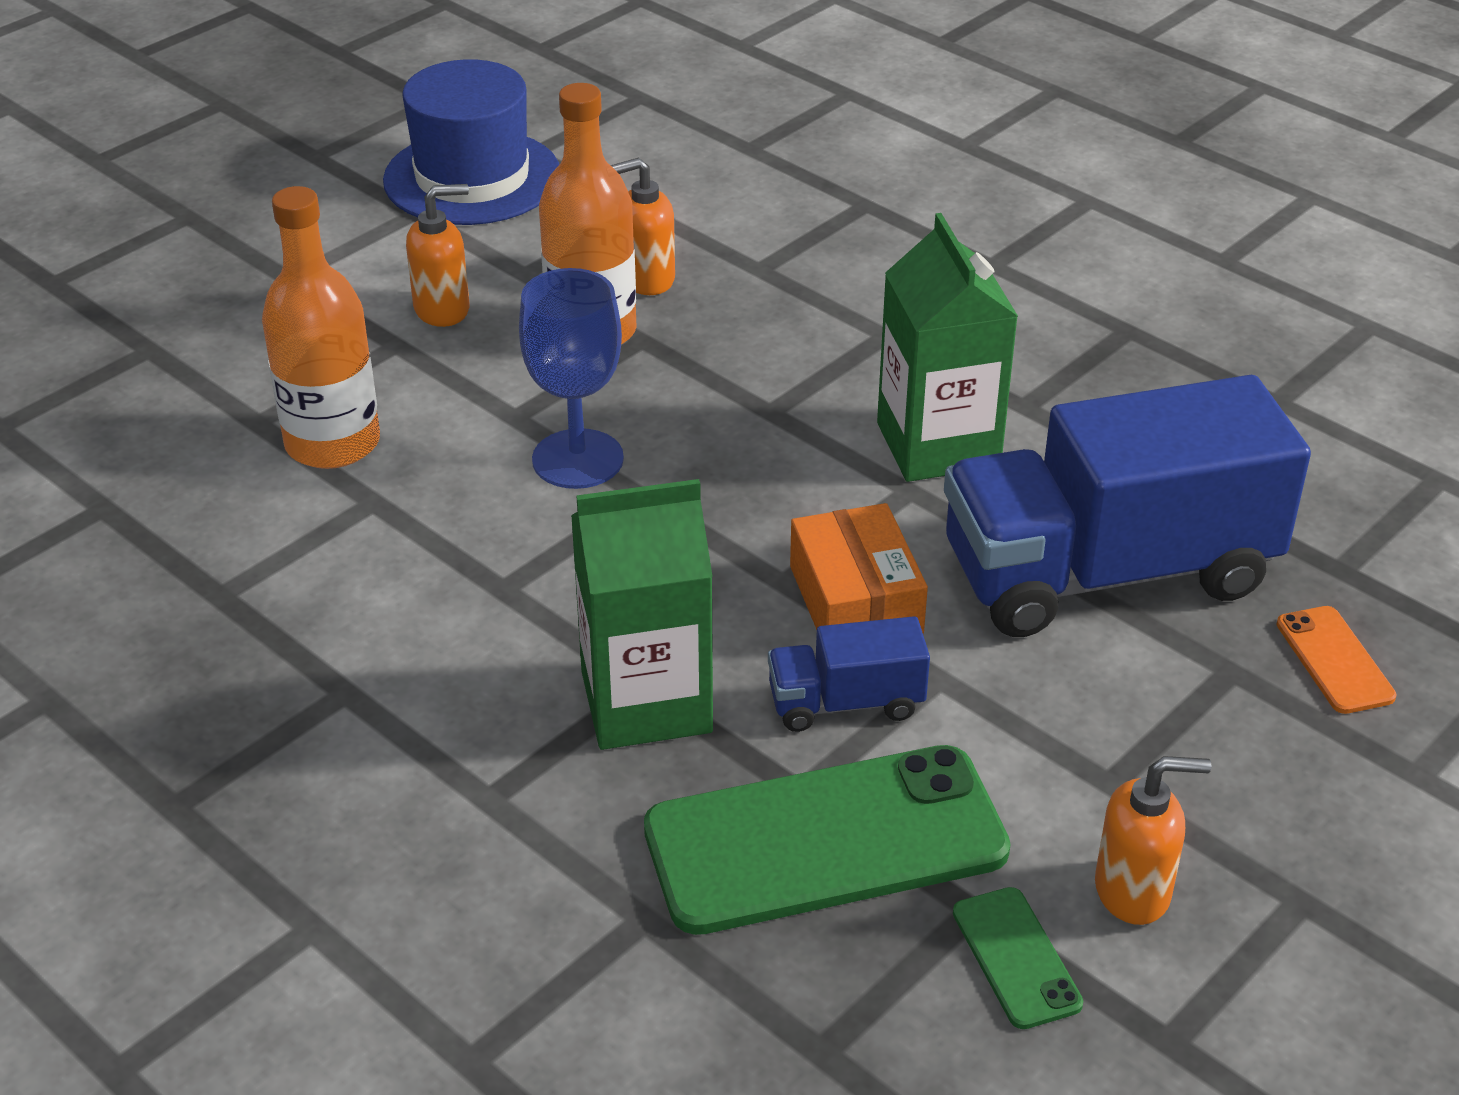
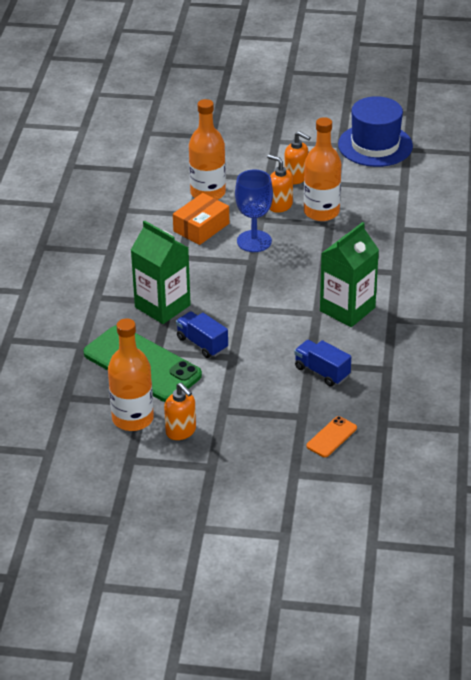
camera: 55 degrees right, 0 degrees up
orange soap dispenser [611,158,675,295] -> orange soap dispenser moved to [267,154,293,213]
orange box [790,503,928,634] -> orange box moved to [173,193,229,245]
blue truck [944,375,1311,637] -> blue truck [294,340,351,387], size x0.44
green phone [953,887,1083,1029] -> orange bottle [108,318,154,431]

